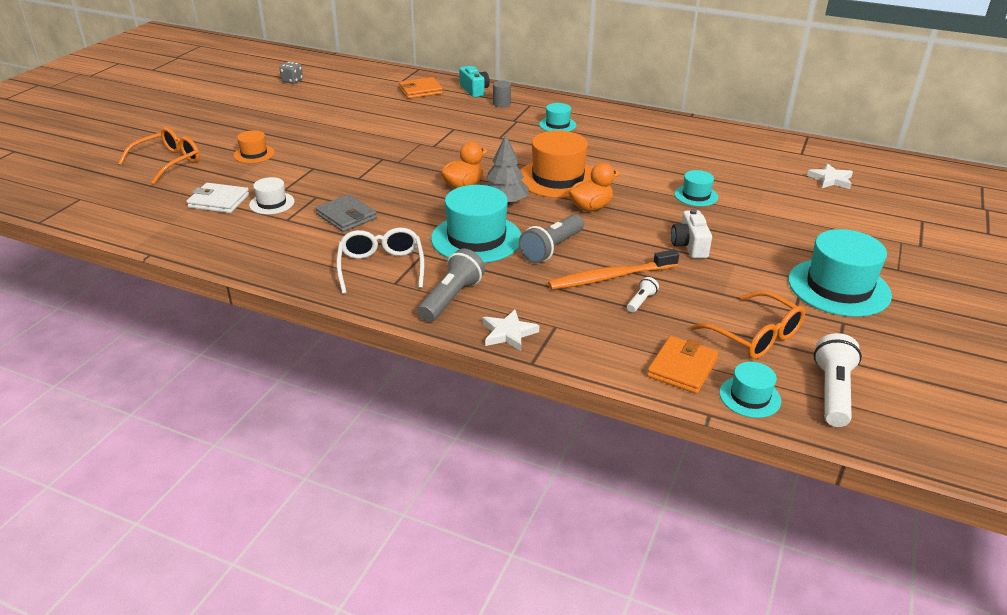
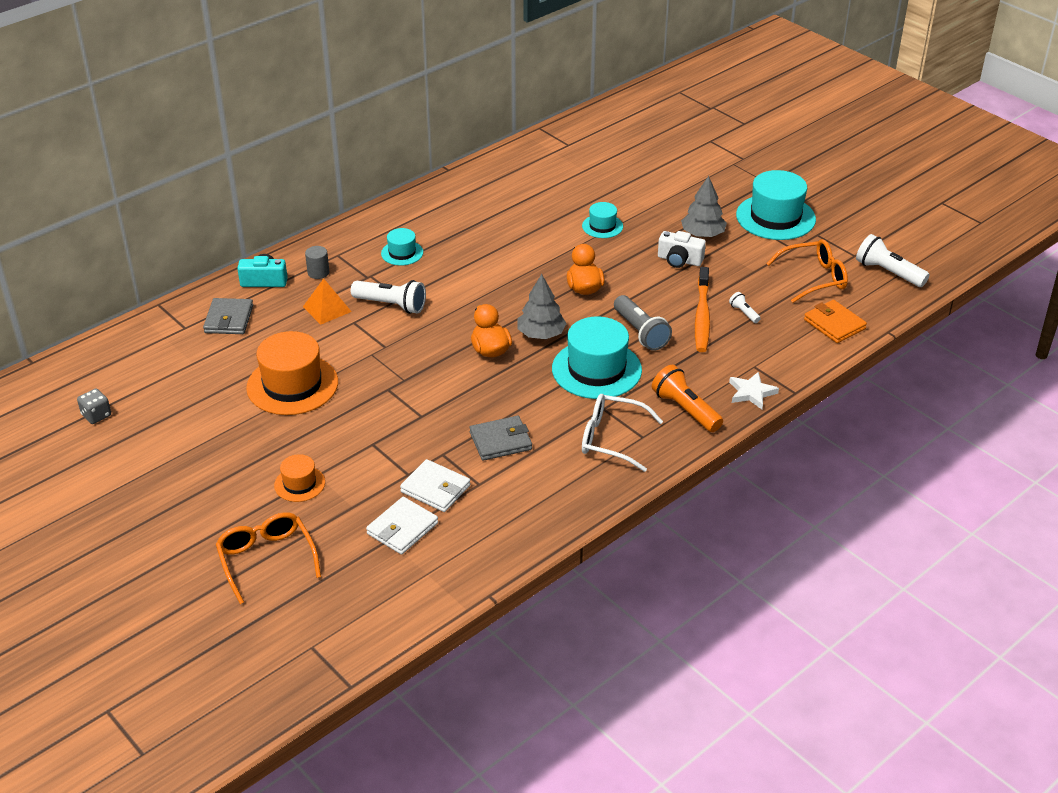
camera: 65 degrees left, 5 degrees up
white hat [249,177,294,214] -> white wallet [400,459,470,512]
orange wallet [399,77,443,99] -> grey wallet [203,298,253,334]
grey flashlight [418,249,485,322] -> orange flashlight [652,365,723,432]
orange hat [520,130,592,198] -> orange hat moved to [246,331,338,415]
turquoise hat [719,362,781,418] -> none
white star [807,163,853,189] -> none
none -> orange pyramid [303,278,352,325]
none -> white flashlight [351,280,426,314]
none -> grey tree [681,176,727,237]

